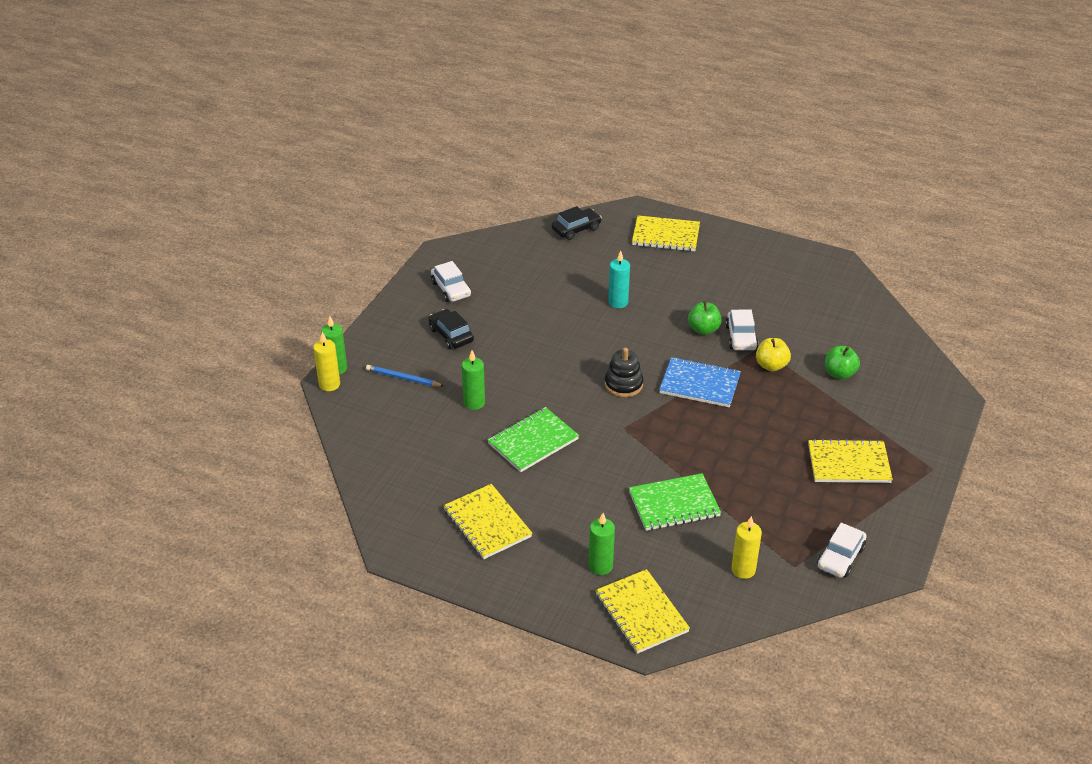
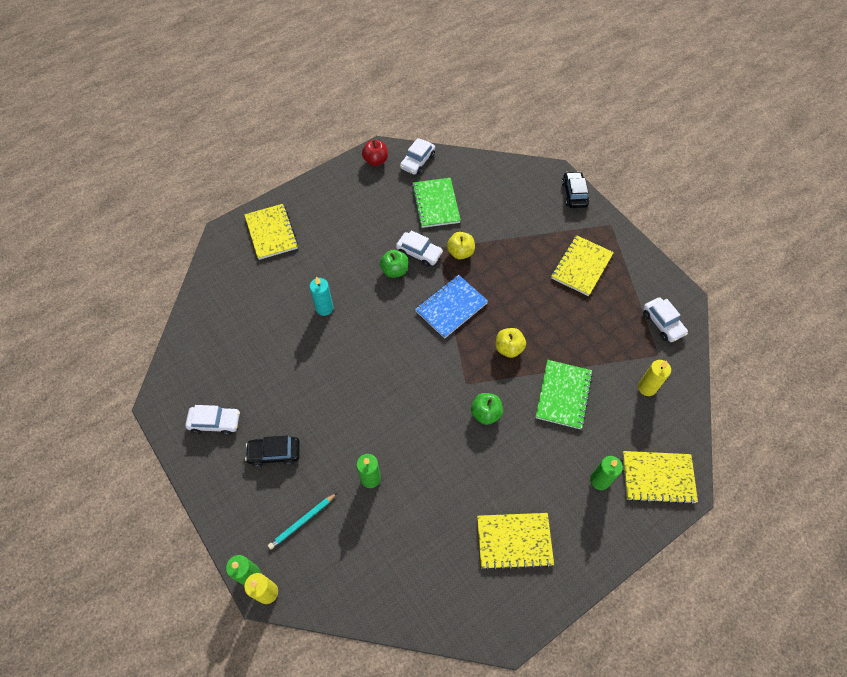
camera: 60 degrees left, 20 degrees up
blue pencil [366,365,444,387] -> turquoise pencil [268,493,337,549]
green notebook [487,407,579,472] -> green notebook moved to [412,178,461,228]
black car [551,206,602,240] -> black car moved to [562,171,589,208]
black stacking toy [605,348,643,397] -> none
yellow notebook [632,215,700,251] -> yellow notebook turned 60 degrees counterclockwise [244,204,298,260]
green apple [825,346,860,379] -> green apple moved to [471,393,503,425]
none -> red apple [362,140,388,166]
none -> white car [400,138,435,175]
none -> yellow apple [496,328,526,358]

